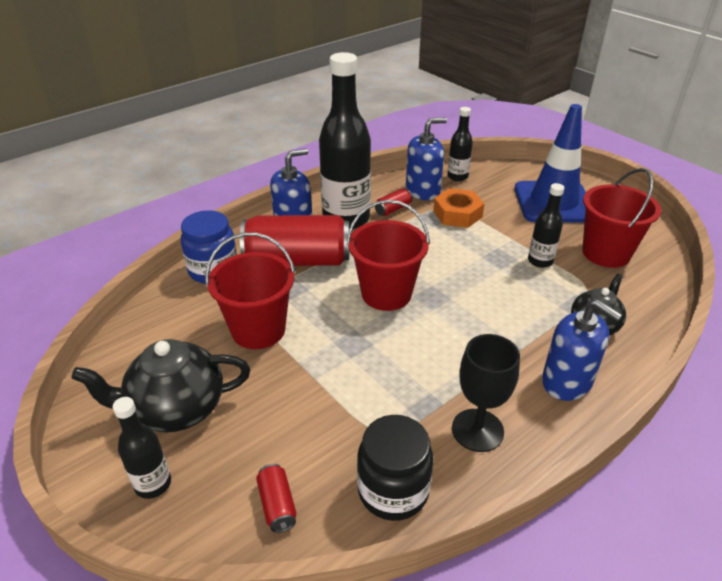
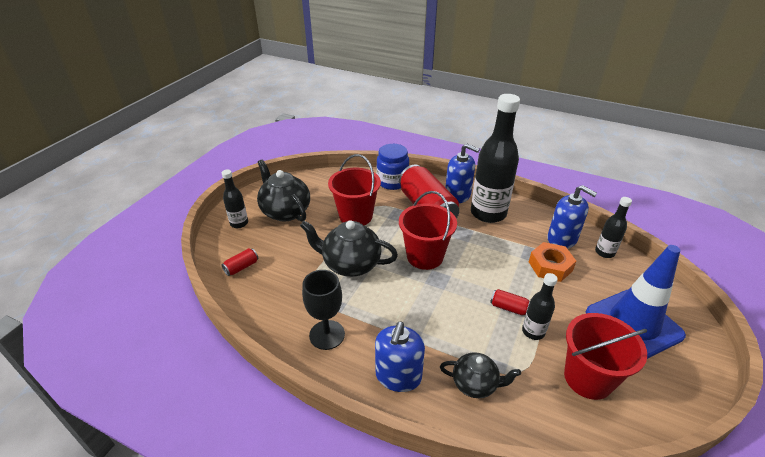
camera: 65 degrees right, 0 degrees up
black jar [357,415,434,521] -> none
red can [375,188,413,216] -> red can moved to [490,289,530,315]
none -> black teapot [300,220,398,277]

